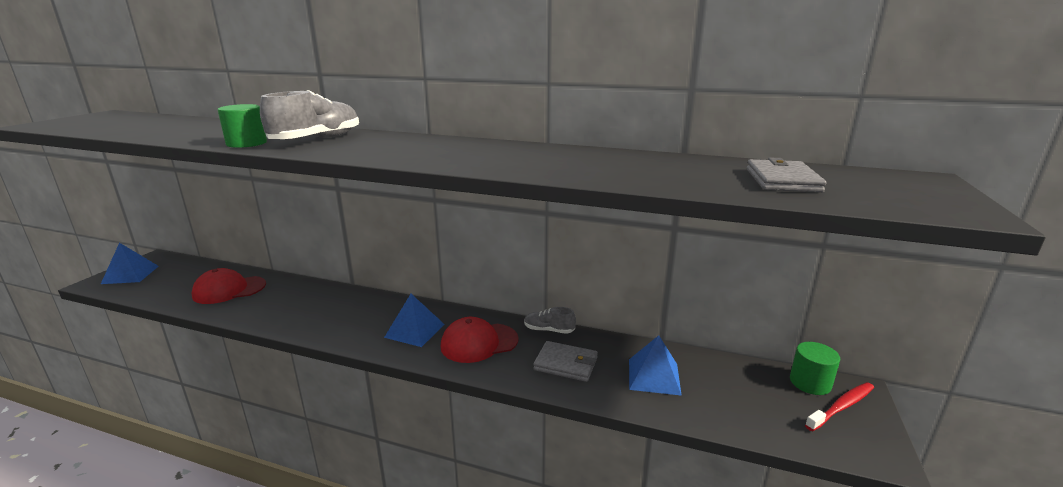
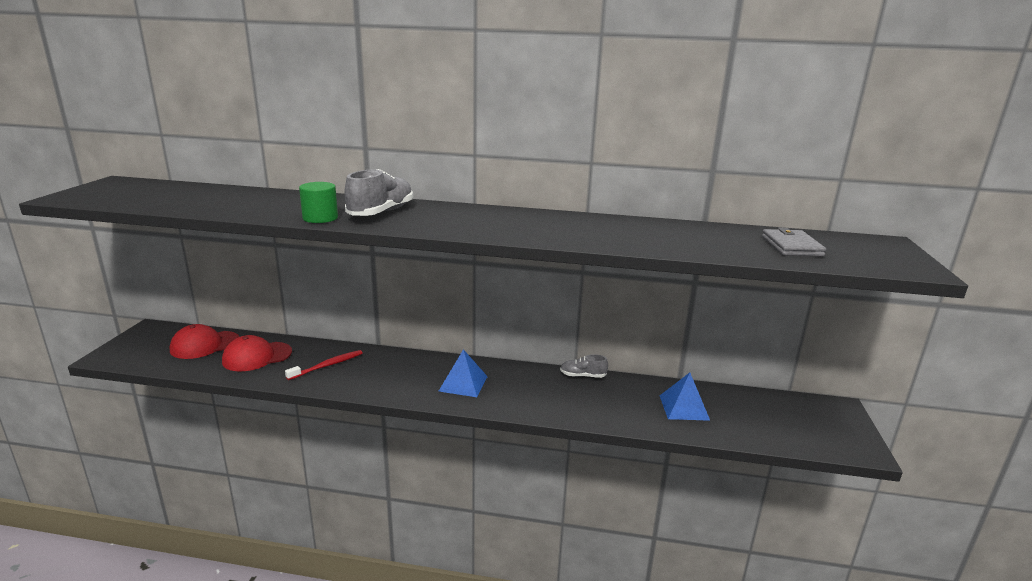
camera: 10 degrees left, 0 degrees up
blue pyramid [101,243,159,284] -> none
red cap [441,317,519,363] -> red cap moved to [170,324,240,359]
grey wallet [533,341,598,382] -> none
green cylinder [790,342,840,395] -> none
red toothbrush [805,382,874,431] -> red toothbrush moved to [285,350,363,380]

